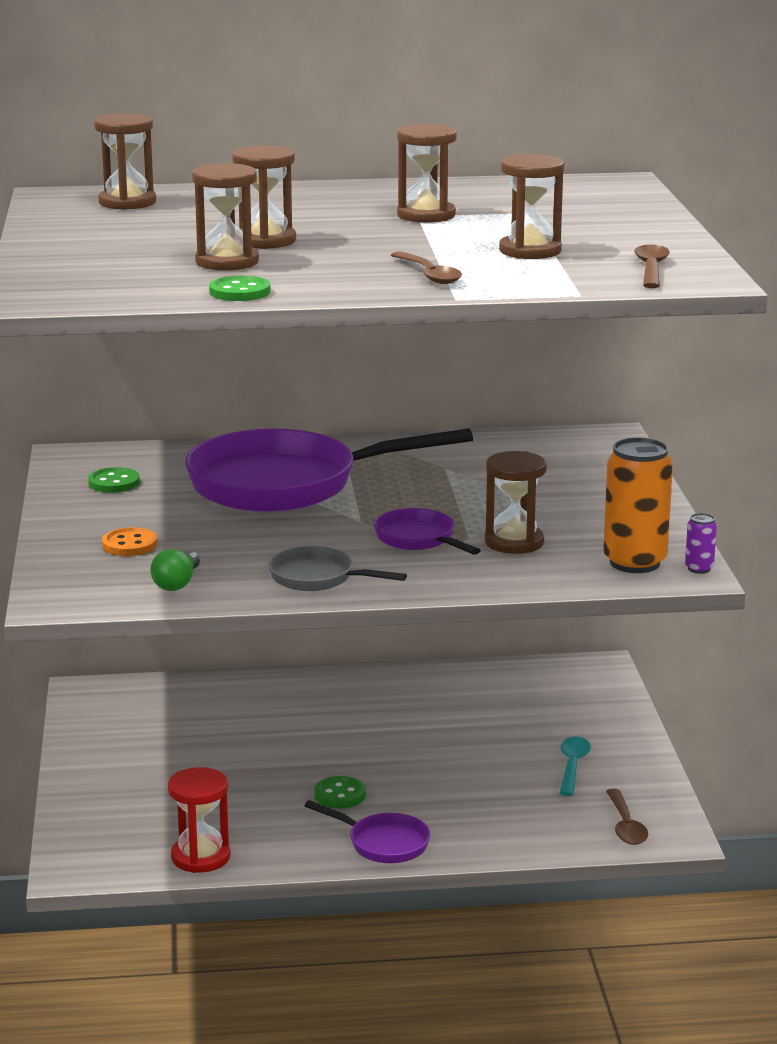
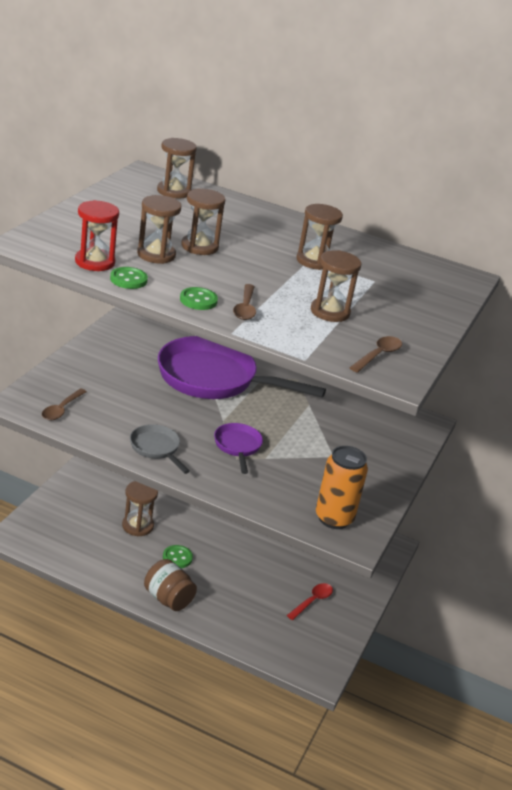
camera: 25 degrees right, 10 degrees up
green button [88,467,140,493] -> green button moved to [180,287,218,310]
orange button [102,527,157,556] -> none
green light bulb [150,549,200,591] -> none
red hourglass [168,767,231,873] -> red hourglass moved to [75,200,119,271]
purple pan [305,800,431,863] -> brown jar [144,559,197,611]
brown hourglass [485,451,547,554] -> brown hourglass moved to [122,481,158,536]
turquoise spoon [560,737,591,796] -> red spoon [287,583,333,620]
brown spoon [606,789,648,845] -> brown spoon moved to [42,388,87,420]
purple can [685,513,717,574] -> none

